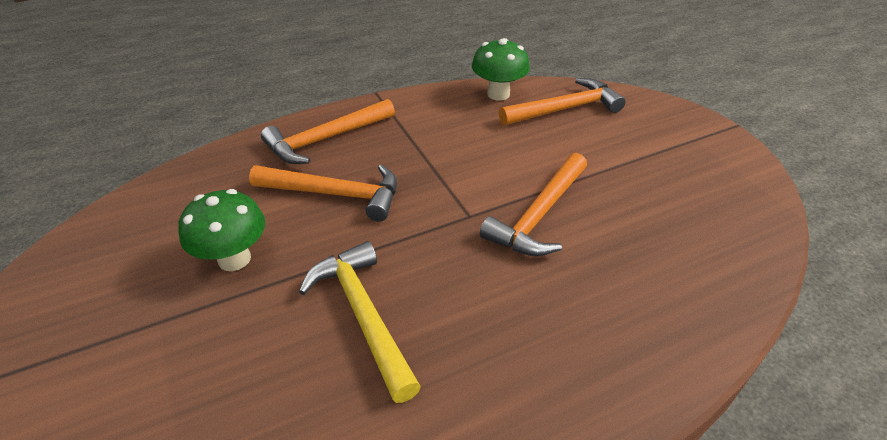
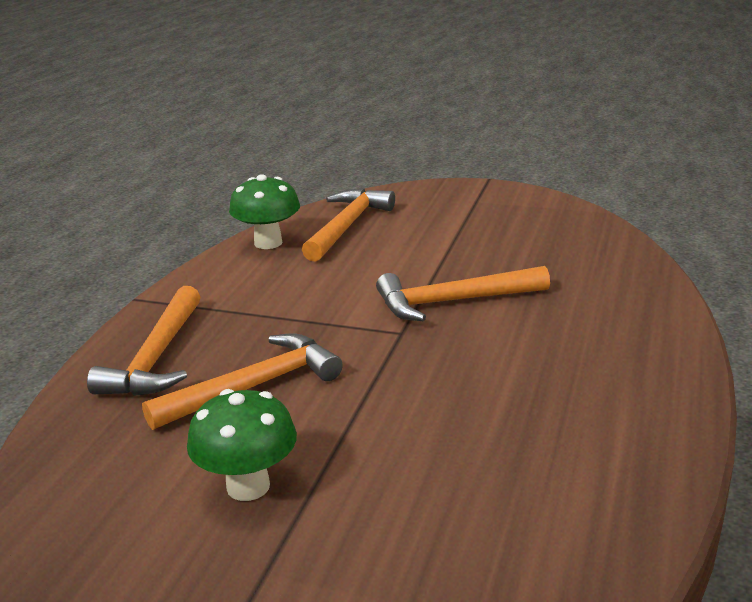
camera: 45 degrees left, 15 degrees down
yellow hammer [299,241,421,403] -> none
orange hammer [480,153,587,256] -> orange hammer turned 90 degrees clockwise [376,266,550,321]

